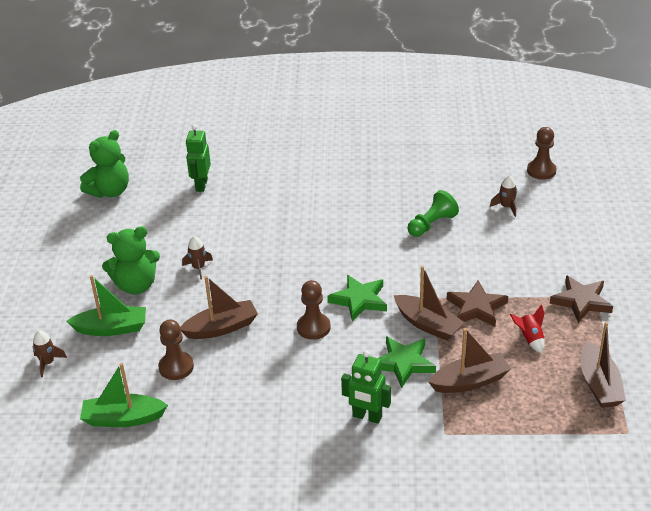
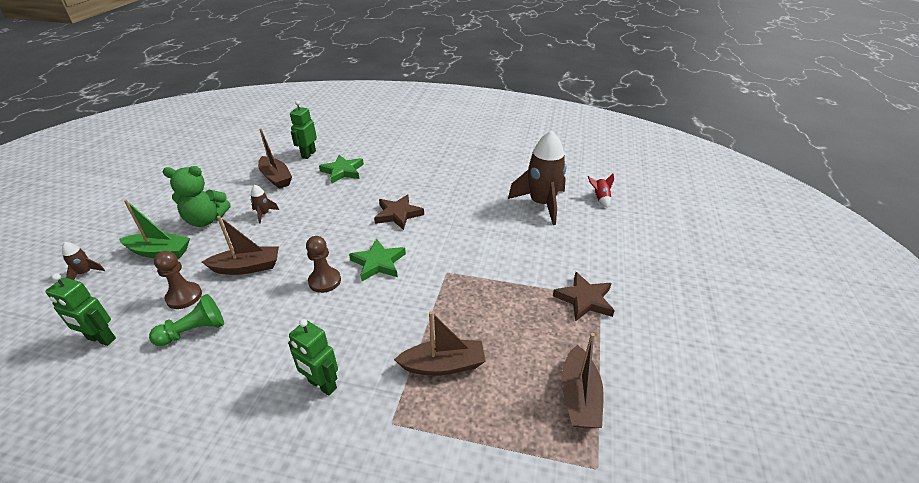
camera: 10 degrees right, 0 degrees up
green teddy bear [80,130,129,198] -> none
green boat [80,363,168,427] -> green robot [45,273,116,346]
green star [378,336,436,388] -> green star moved to [319,155,364,184]
brown boat [394,266,465,341] -> brown boat moved to [258,128,292,189]
green pawn [408,190,459,237] -> green pawn moved to [149,294,224,346]
brown star [447,280,508,327] -> brown star moved to [374,195,424,230]
brown rocket [490,175,517,217] -> brown rocket [508,130,567,225], size x2.35
red rocket [510,304,545,353] -> red rocket moved to [588,173,614,207]
brown pawn [527,127,557,180] -> none

